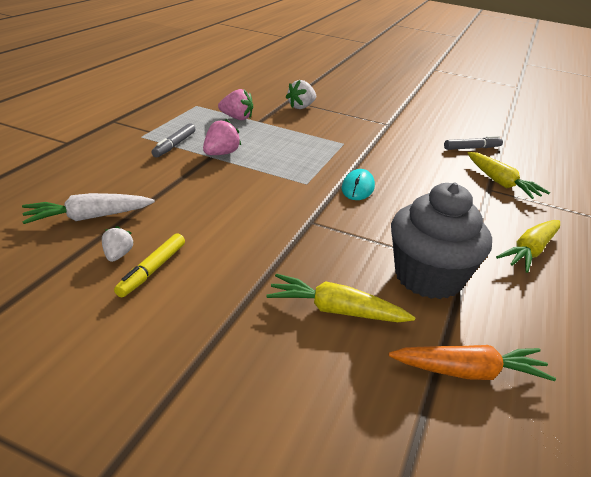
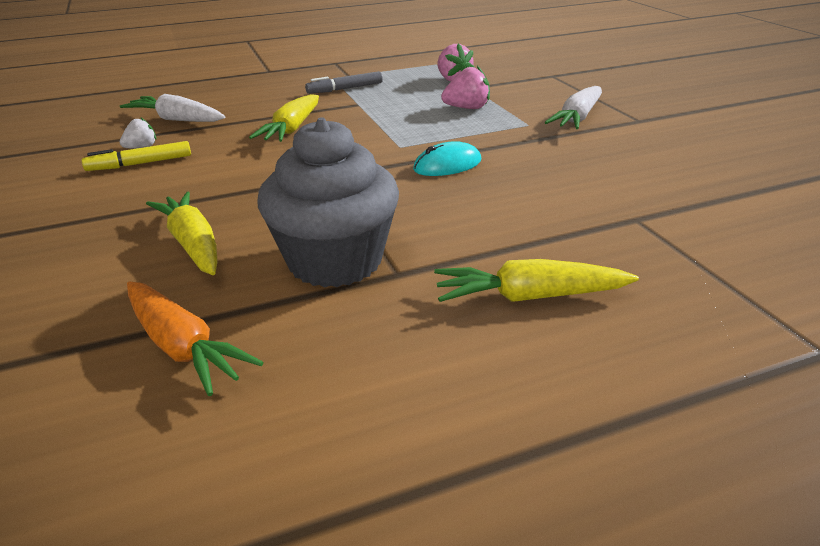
camera: 50 degrees right, 0 degrees up
pink strawberry [203,119,241,155] -> pink strawberry moved to [441,66,490,109]
white strawberry [286,80,316,109] -> none
grey marker [444,136,503,150] -> none
yellow carrot [468,152,550,199] -> yellow carrot moved to [249,94,319,142]
none -> white carrot [545,86,602,129]

